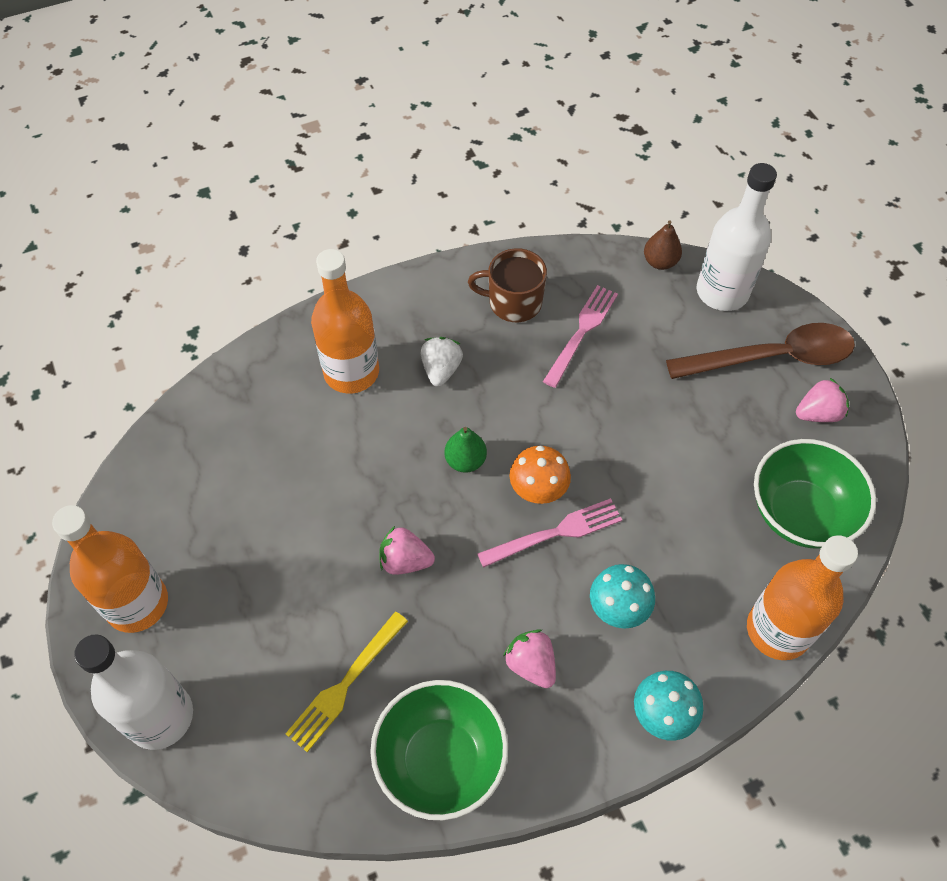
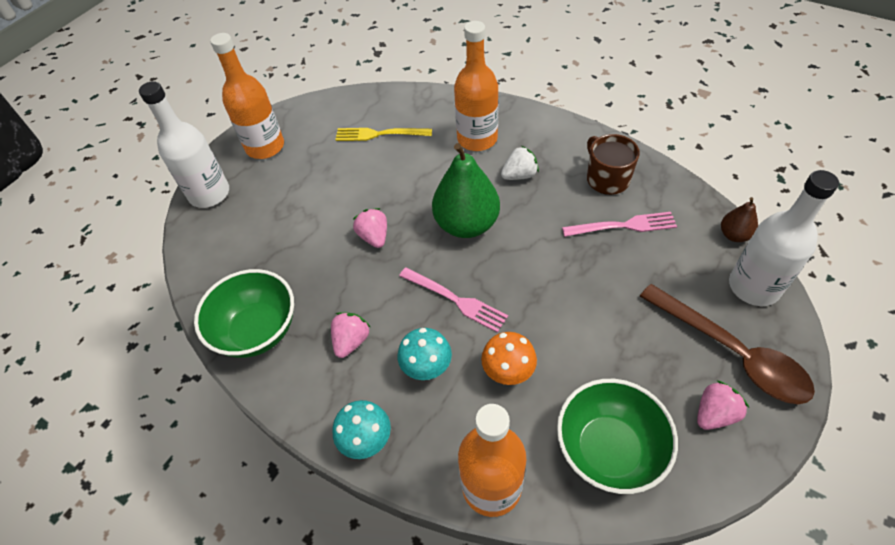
camera: 60 degrees right, 5 degrees down
yellow fork [286,612,408,752] -> yellow fork moved to [335,128,432,141]
green pear [445,427,487,473] -> green pear [432,143,500,238], size x2.05
orange mushroom [509,446,571,504] -> orange mushroom moved to [481,332,537,385]
pink strawberry [796,378,849,422] -> pink strawberry turned 75 degrees counterclockwise [697,380,749,430]

